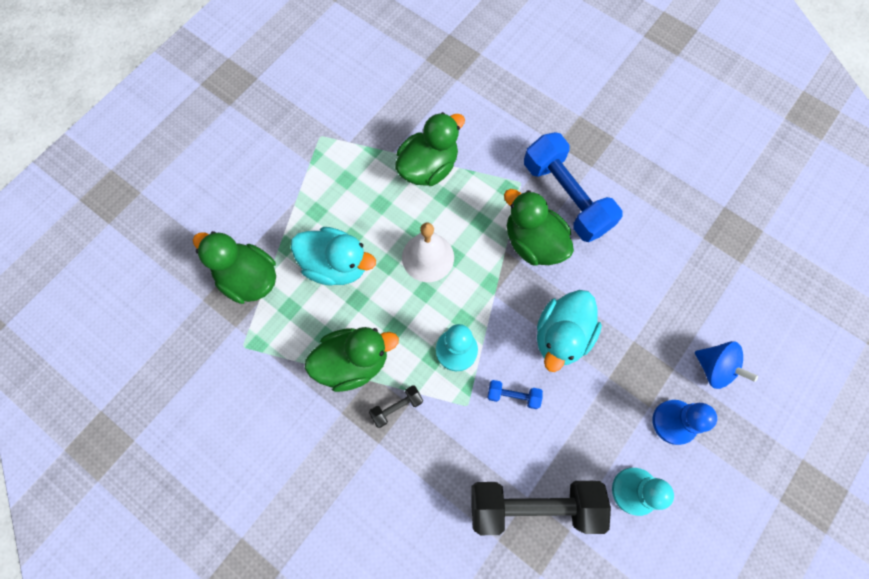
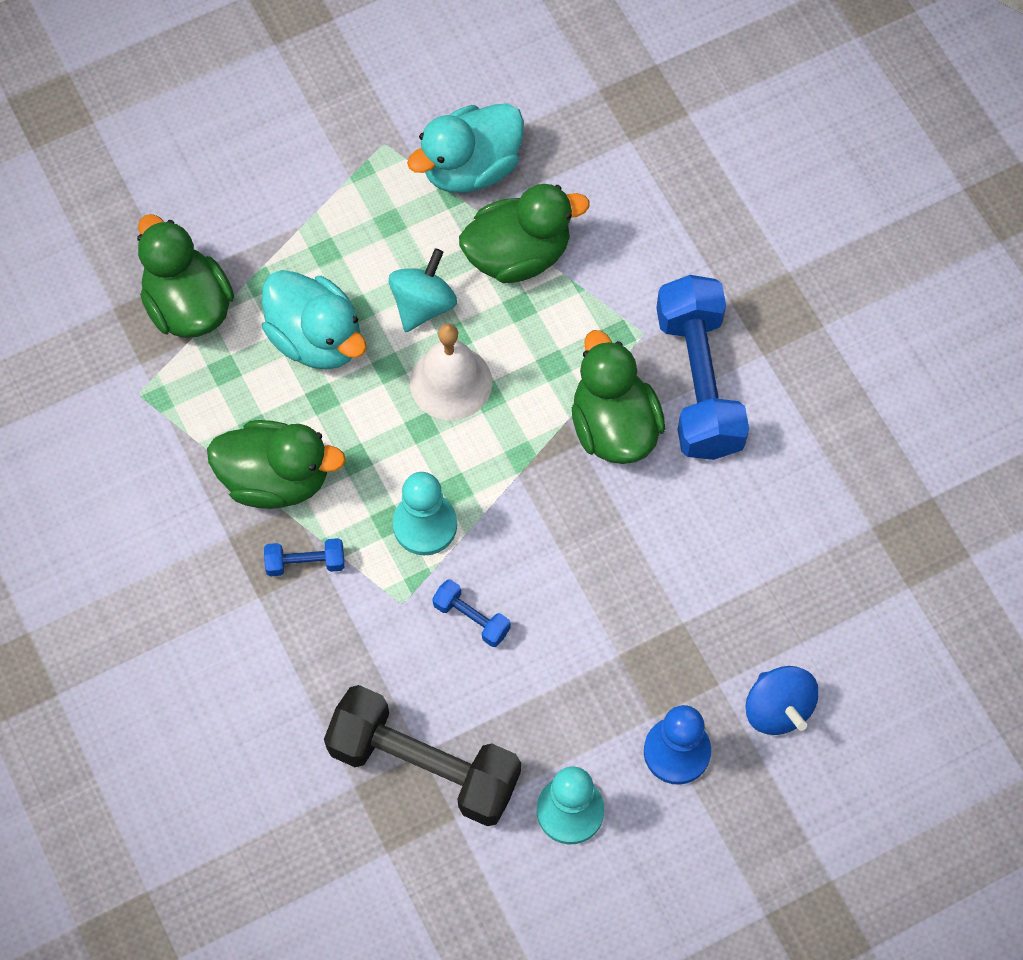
camera: 25 degrees right, 5 degrees down
black dumbbell [369,385,423,428] -> blue dumbbell [264,538,344,576]
turquoise duck [537,290,602,372] -> turquoise duck moved to [407,103,524,193]
none -> turquoise spinning top [389,248,457,332]

